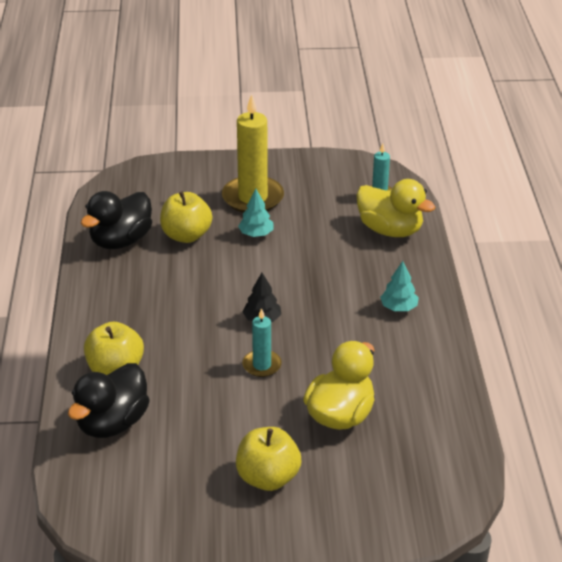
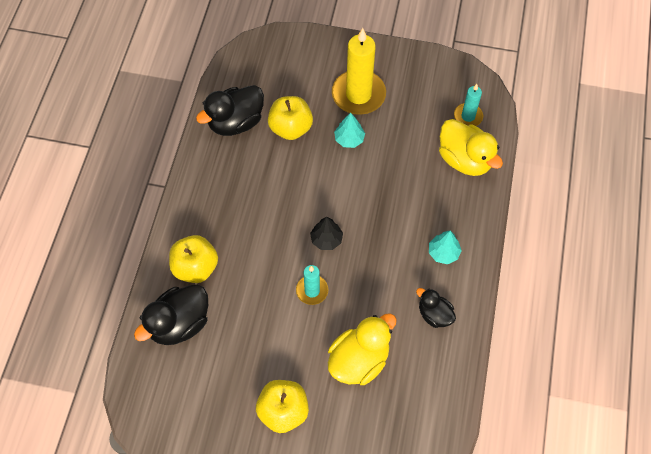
camera: 15 degrees right, 25 degrees up
none -> black duck [416,288,456,328]

